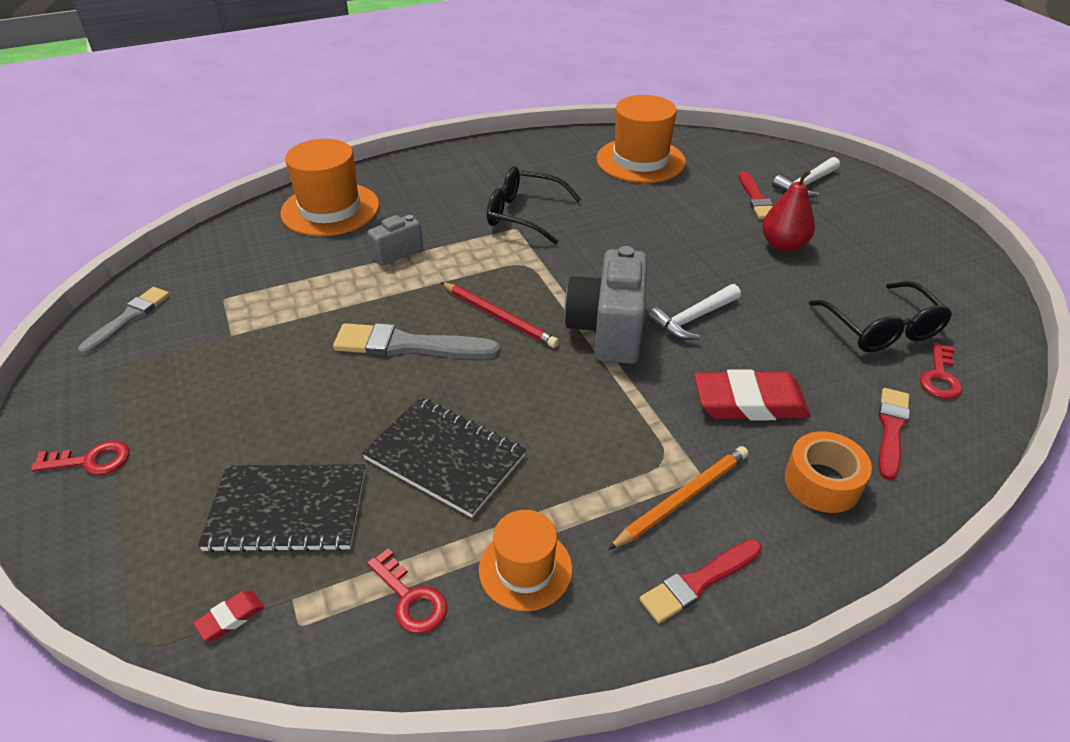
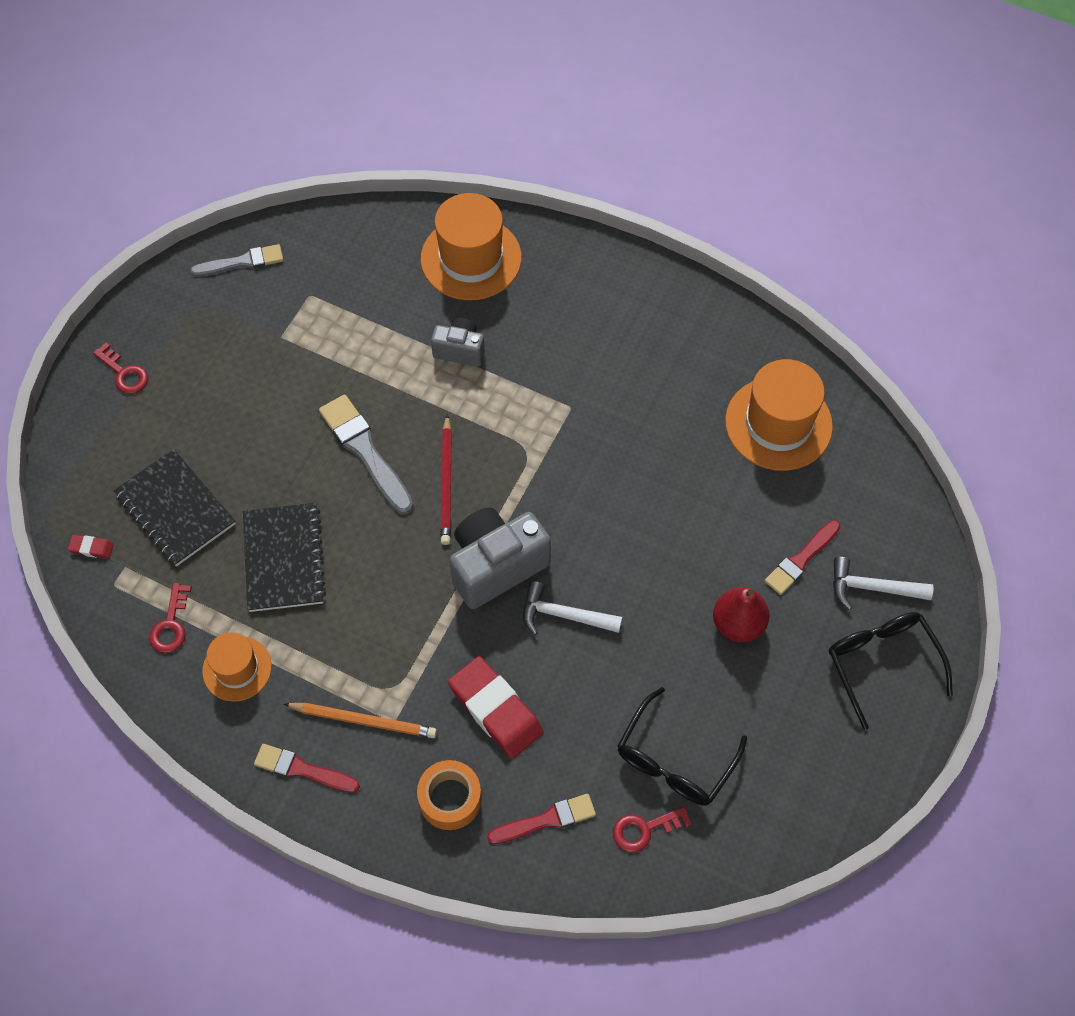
camera: 50 degrees right, 20 degrees up
black glasses [487,166,582,245] -> black glasses moved to [829,612,953,730]

